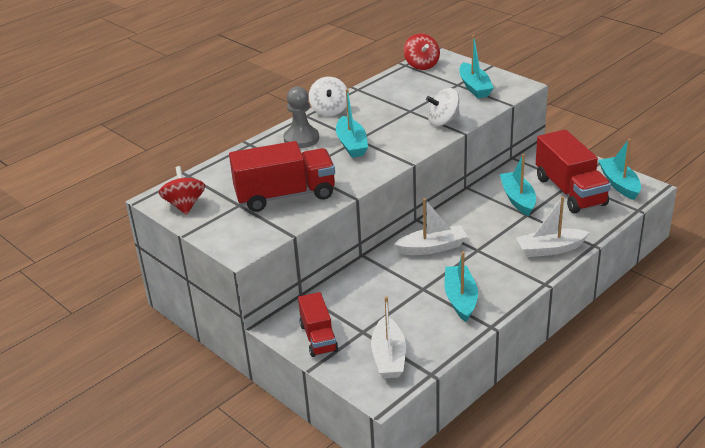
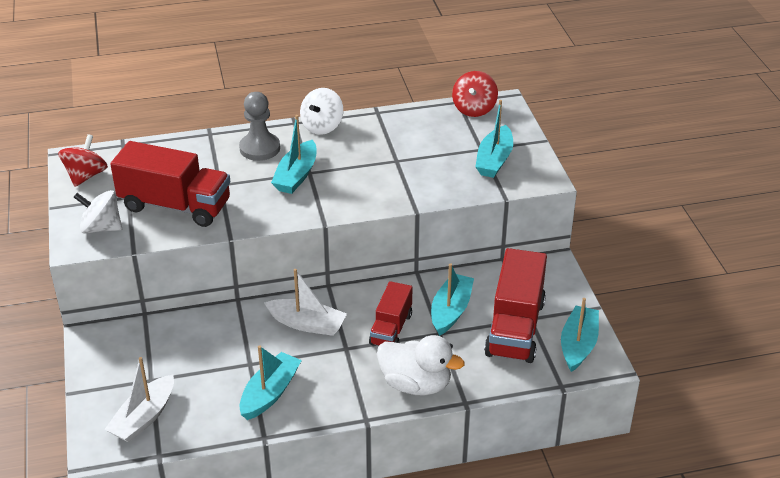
camera: 30 degrees right, 5 degrees up
red truck [298,292,338,357] -> red truck moved to [369,281,412,346]
white spinning top [426,88,460,126] -> white spinning top moved to [74,190,122,234]
white boat [516,196,590,257] -> white duck [377,335,464,396]

